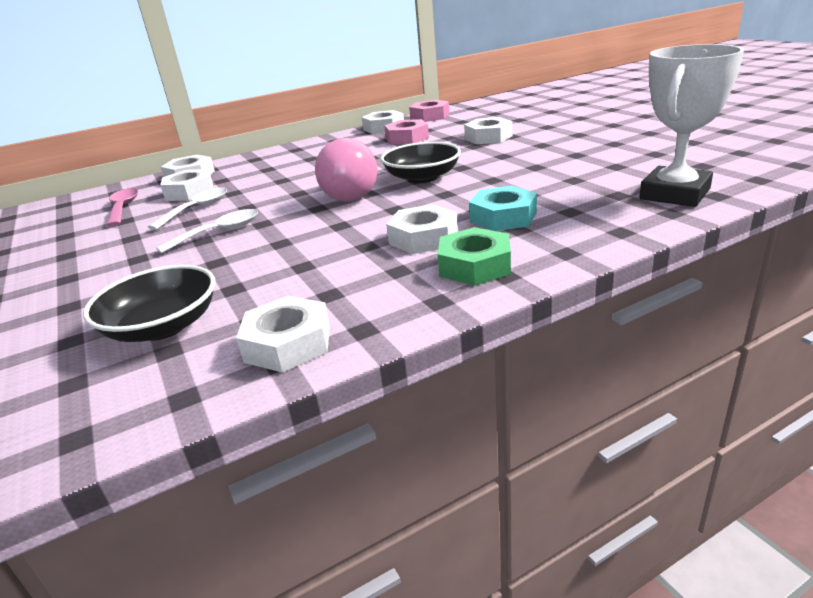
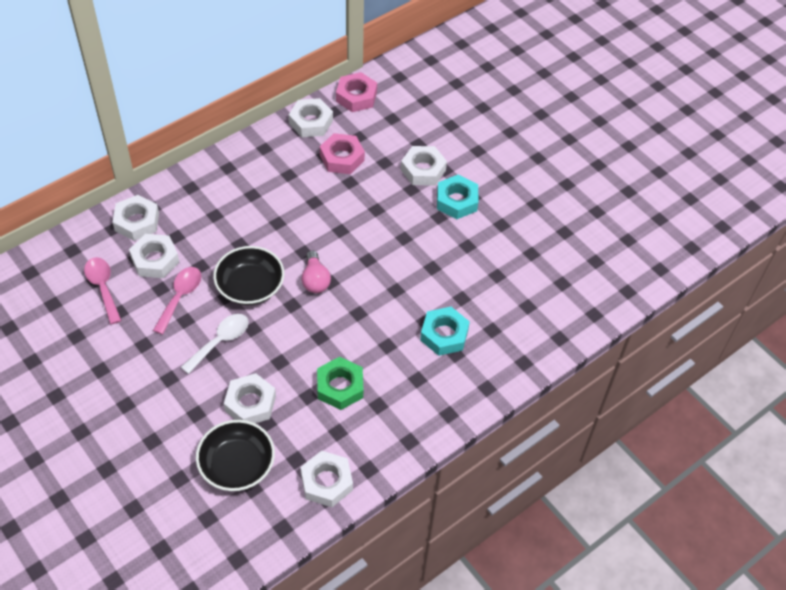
camera: 15 degrees left, 25 degrees up
white spoon [148,187,227,230] -> pink spoon [153,267,201,335]
pink light bulb [315,138,377,202] -> pink light bulb [302,251,331,293], size x0.58
black bowl [380,142,461,183] -> black bowl moved to [213,246,284,305]
white nut [386,204,458,254] -> white nut moved to [224,373,276,423]
green nut [438,227,511,286] -> green nut moved to [317,357,363,410]
white trophy [639,44,744,207] -> none
none -> turquoise nut [437,175,478,219]

